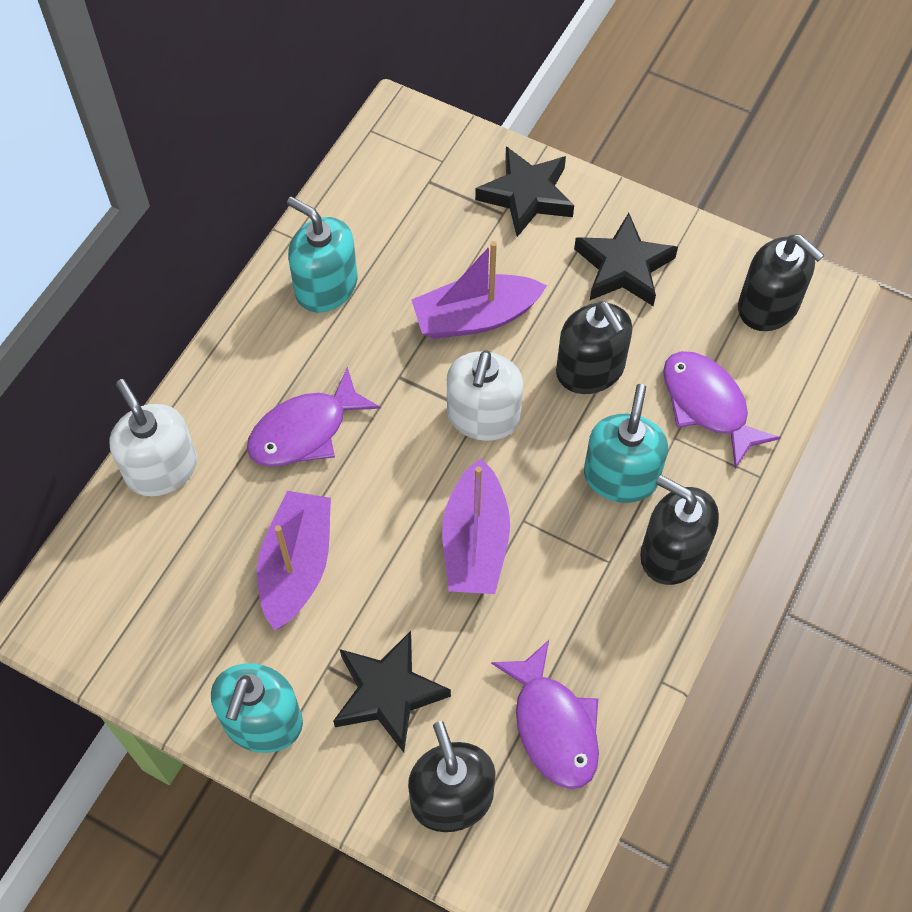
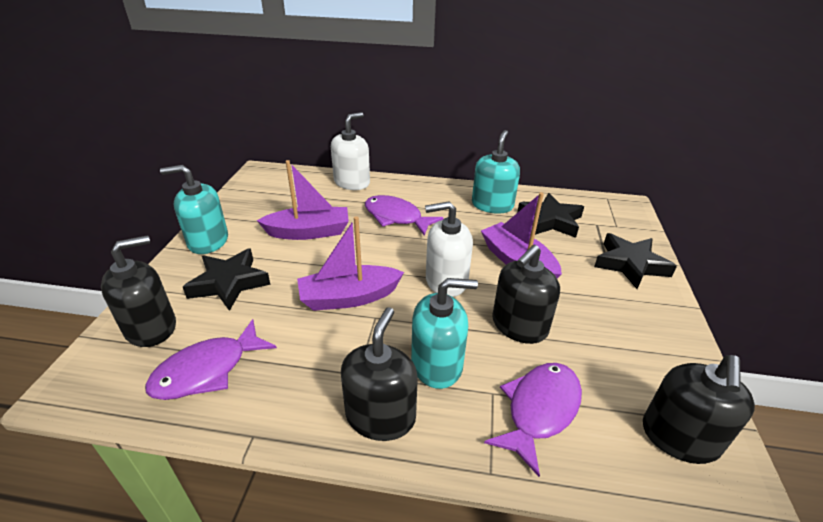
camera: 70 degrees right, 25 degrees down
black star [574,213,678,306] -> black star moved to [517,193,584,238]

